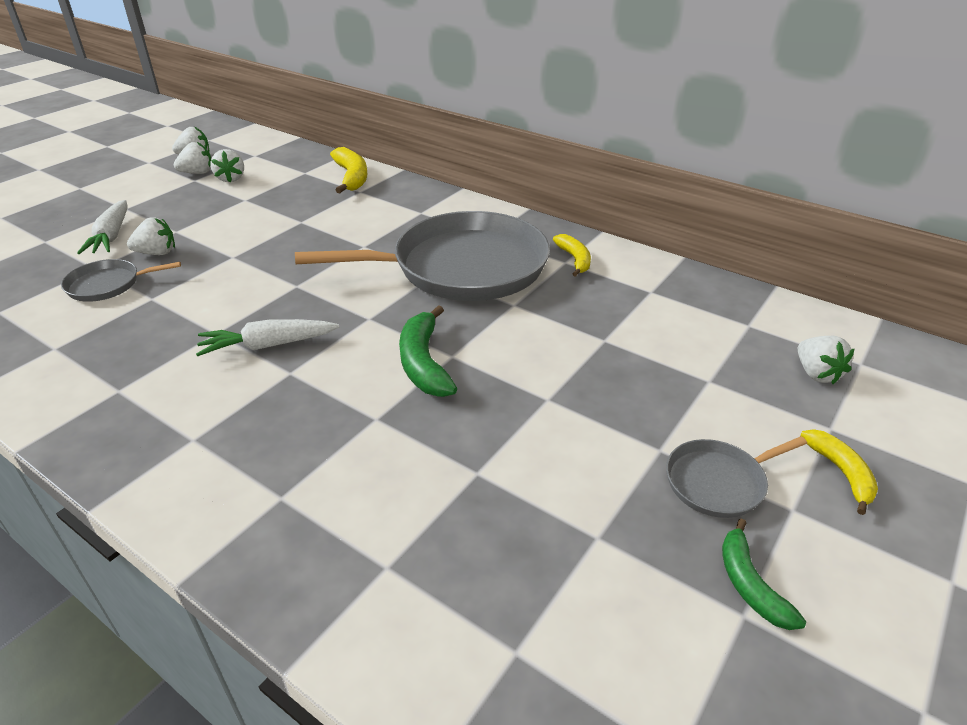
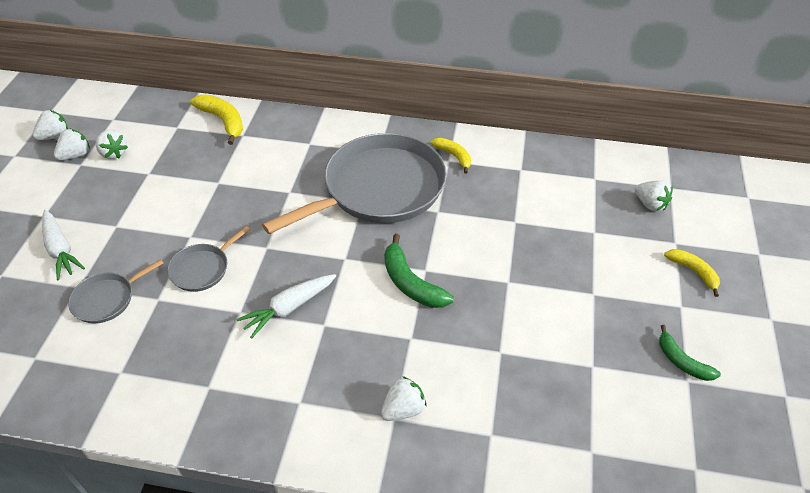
camera: 25 degrees left, 10 degrees up
white strawberry [127,218,175,255] -> white strawberry moved to [381,376,427,421]
grey pan [666,436,807,518] -> grey pan moved to [167,226,250,292]

